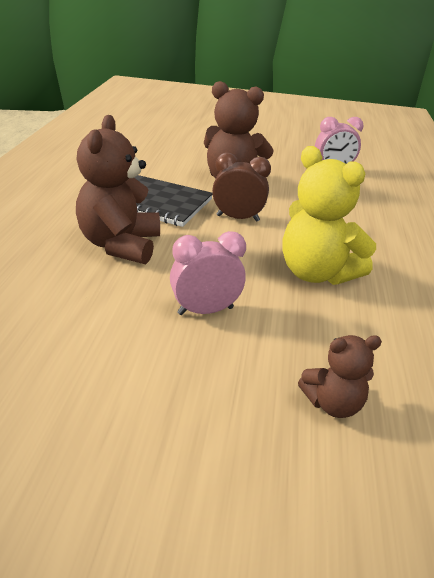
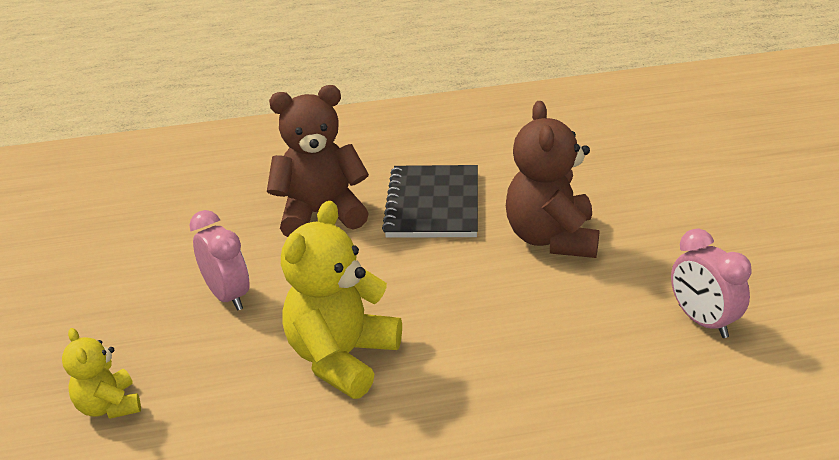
camera: 75 degrees right, 0 degrees up
brown clock [212,153,271,222] -> none
brown teddy bear [298,335,382,418] -> yellow teddy bear [62,328,141,419]

